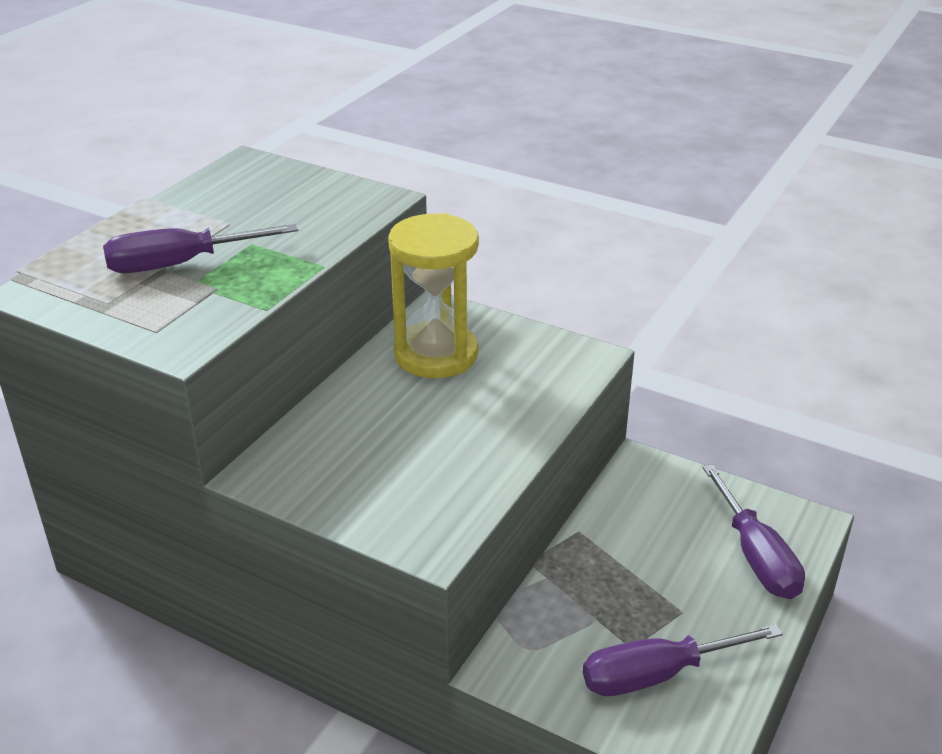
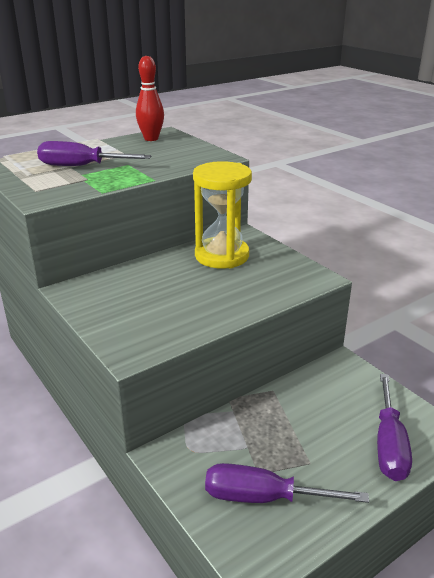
camera: 25 degrees right, 5 degrees down
none -> red bowling pin [136,56,164,141]

